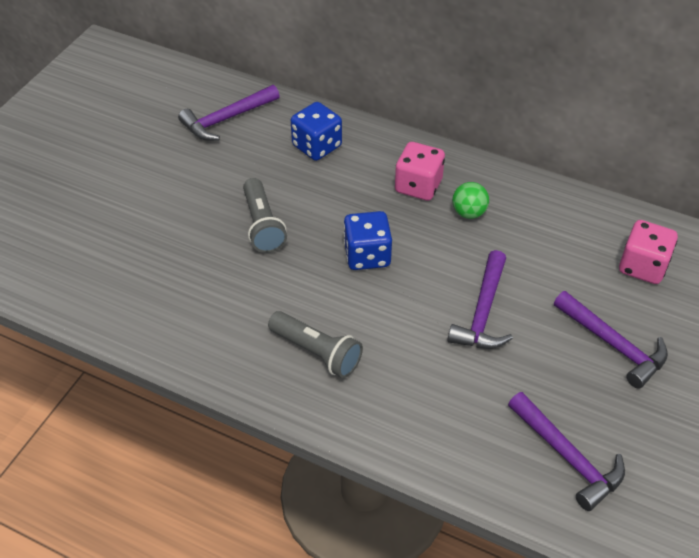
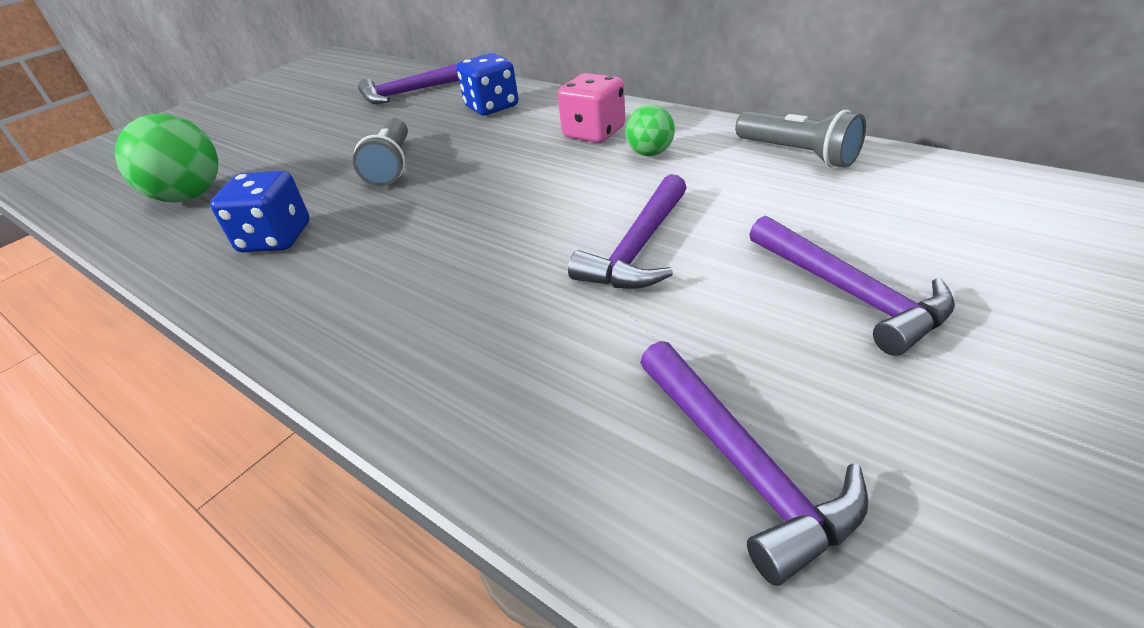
camera: 15 degrees right, 10 degrees down
grey flashlight [268,311,363,378] -> grey flashlight moved to [735,110,866,168]
blue dice [344,211,392,270] -> blue dice moved to [210,171,310,252]
pink dice [619,220,678,284] -> none
none -> green ball [115,114,218,203]

